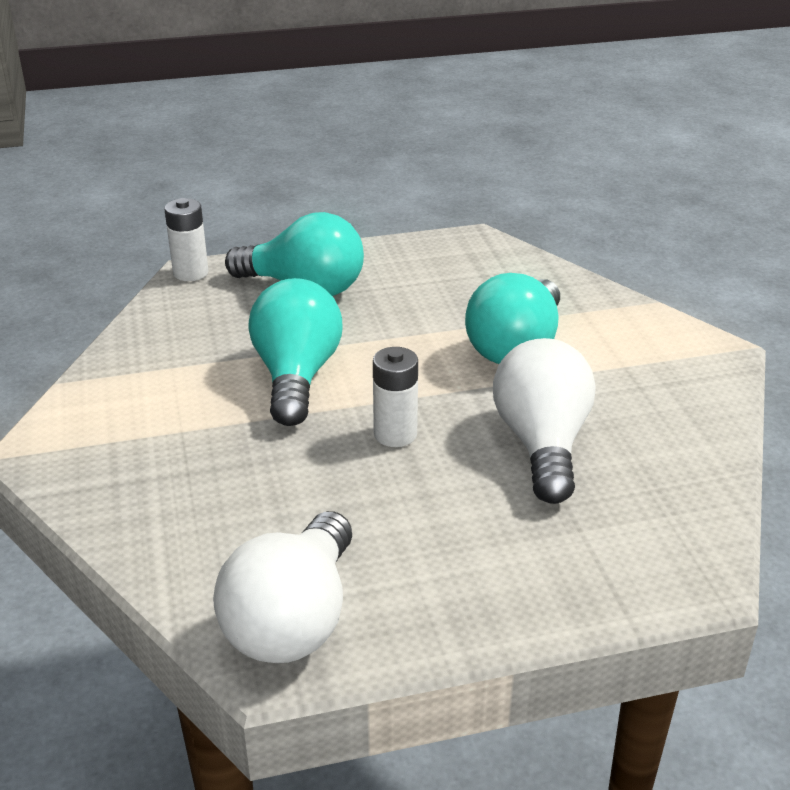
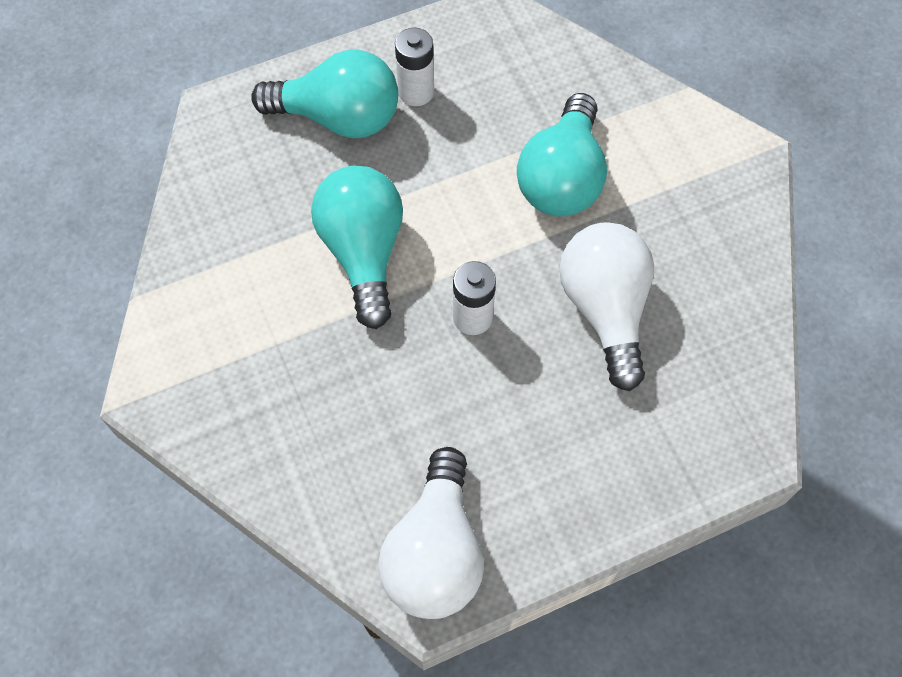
camera: 10 degrees left, 30 degrees up
white battery [164,198,208,281] -> white battery moved to [395,28,434,106]

